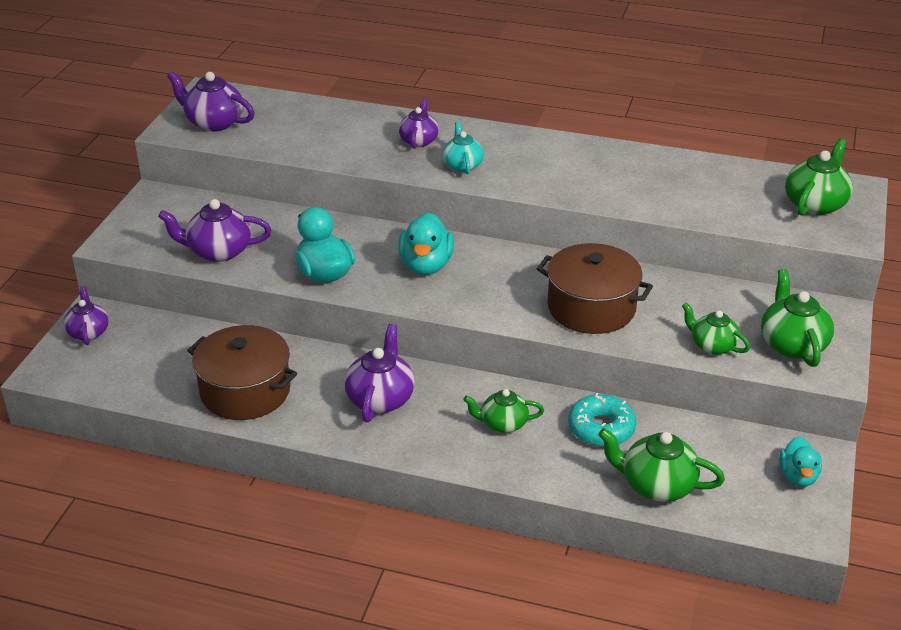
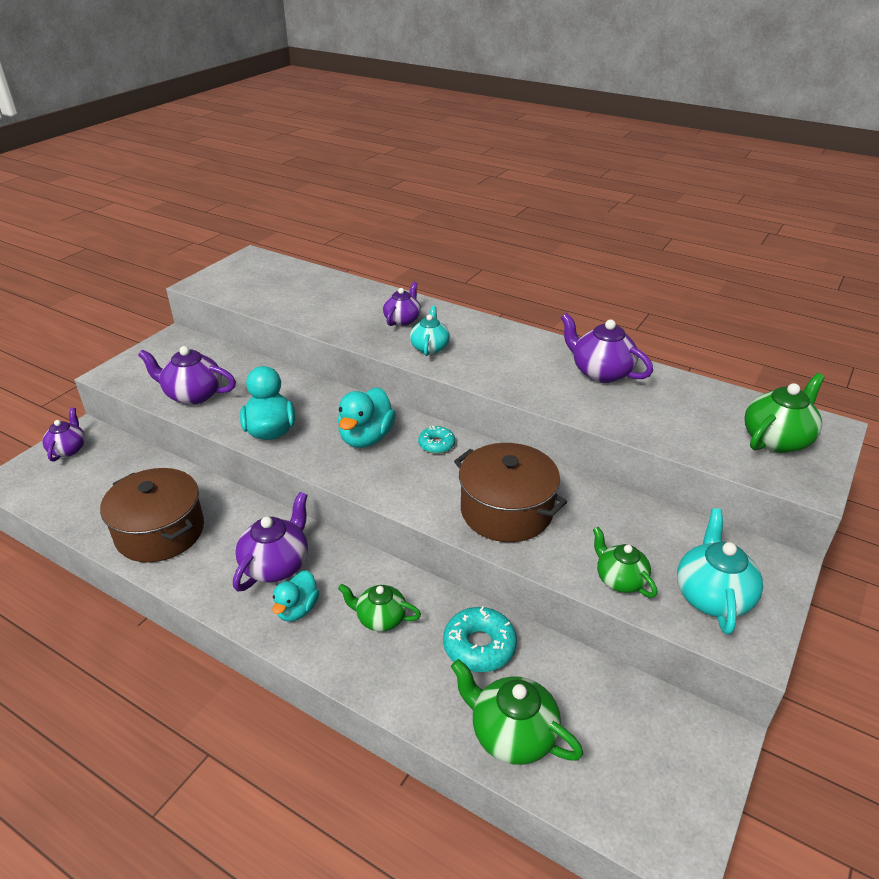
camera: 15 degrees right, 0 degrees up
purple teapot [167,71,255,132] -> purple teapot moved to [561,313,653,383]
green teapot [761,269,834,367] -> turquoise teapot [677,508,763,635]
turquoise duck [779,436,822,487] -> turquoise duck moved to [272,570,319,621]
none -> turquoise donut [418,426,455,454]

